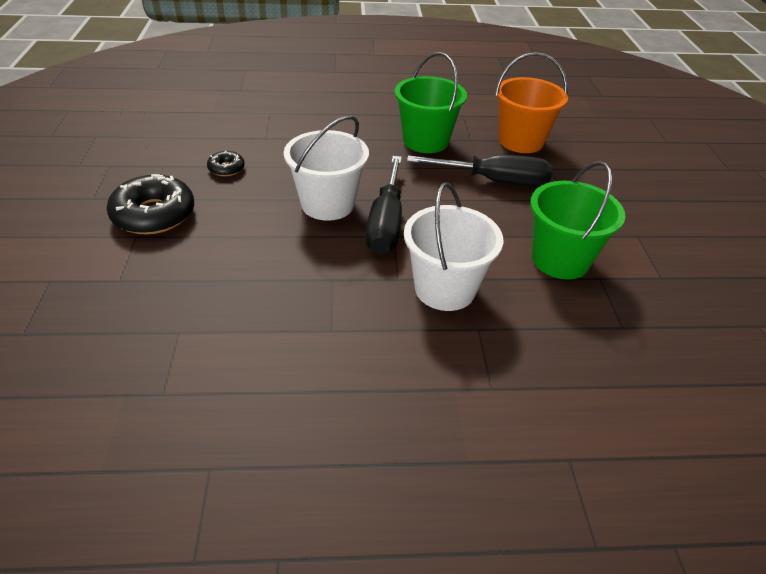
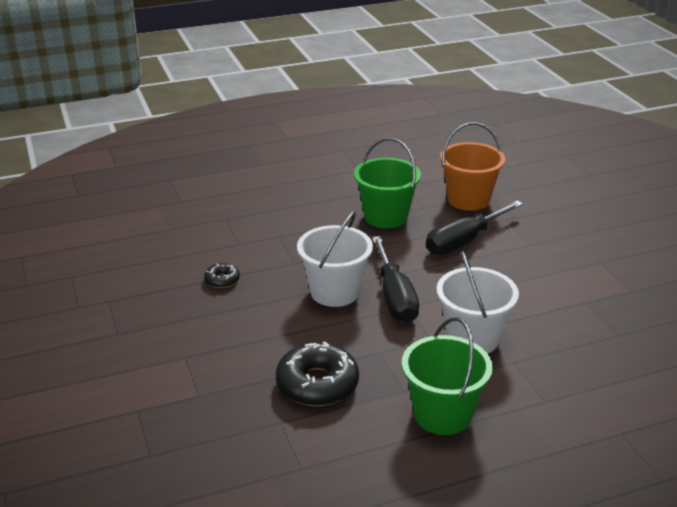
camera: 15 degrees left, 10 degrees down
black donut [106,174,194,235] -> black donut moved to [276,341,359,406]
black screwdriver [407,155,553,187] -> black screwdriver turned 150 degrees clockwise [426,201,523,255]
green bucket [530,161,626,279] -> green bucket moved to [402,317,493,435]

